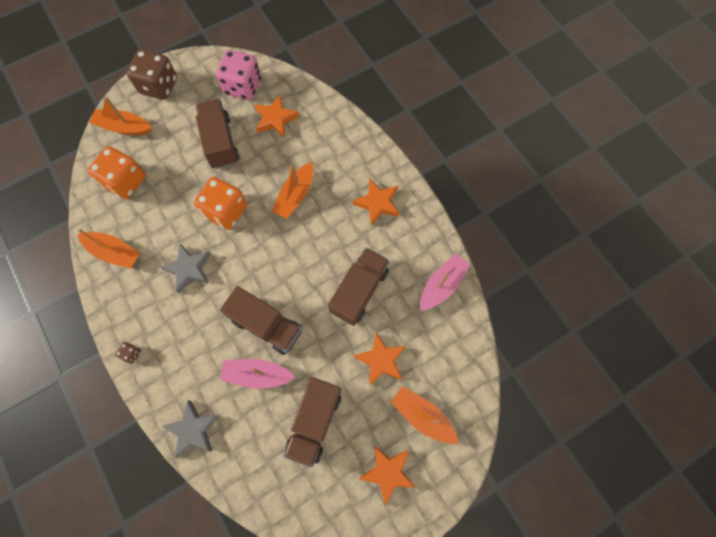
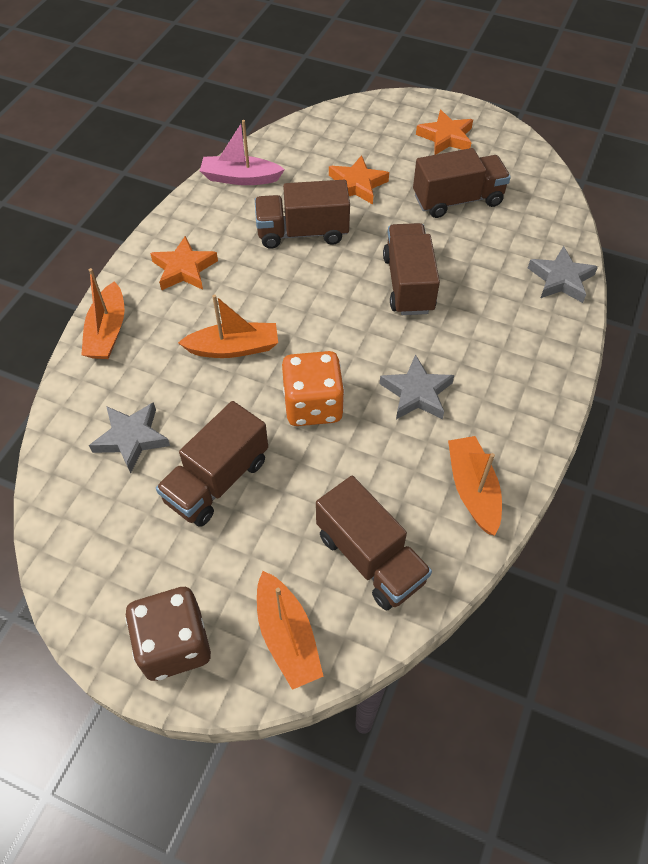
camera: 125 degrees left, 15 degrees down
orange dice [87,146,146,199] -> brown truck [316,476,432,611]
brown dice [115,342,141,364] -> none
pink dice [216,50,261,100] -> none
pink boat [220,359,295,389] -> none
orange star [254,95,299,138] -> grey star [89,402,170,474]
orange boat [391,386,458,444] -> orange boat moved to [81,268,125,359]

